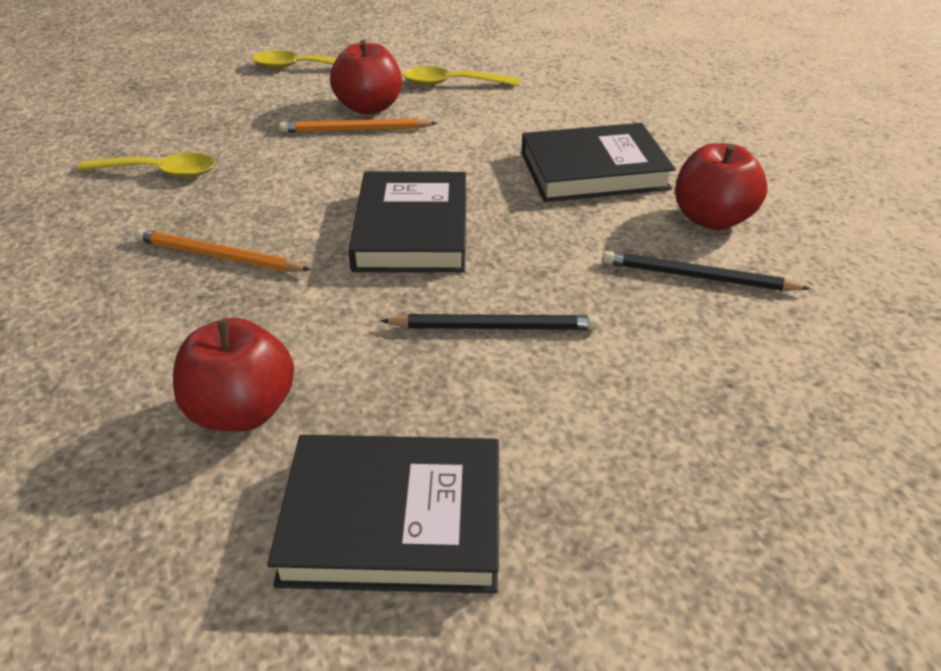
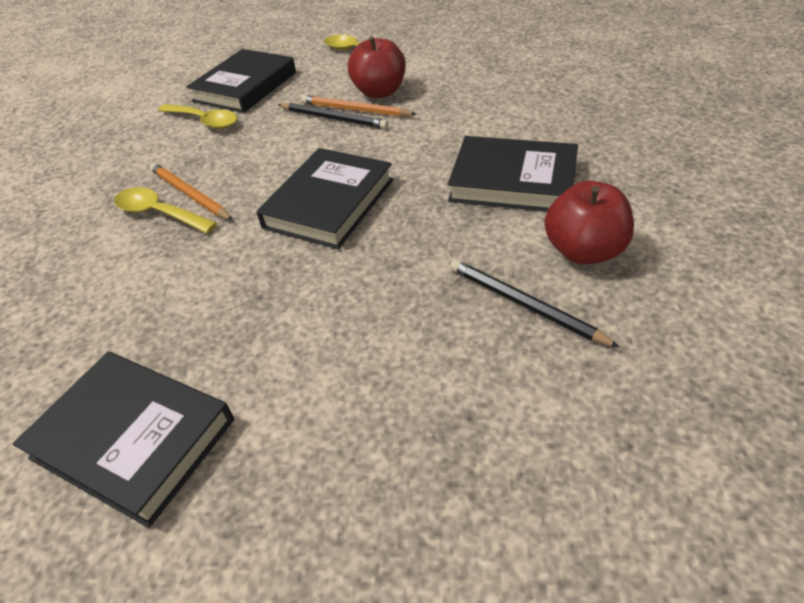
camera: 30 degrees right, 5 degrees up
red apple [173,318,294,432] -> none
black pencil [381,314,600,330] -> black pencil moved to [278,103,388,129]
yellow spoon [402,66,519,86] -> yellow spoon moved to [114,187,217,233]
none -> black book [187,49,296,113]

